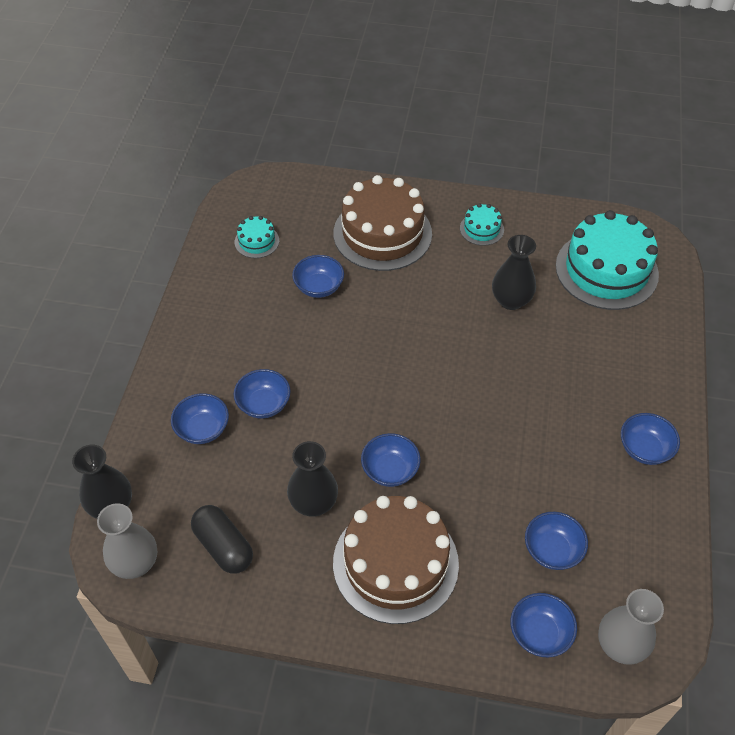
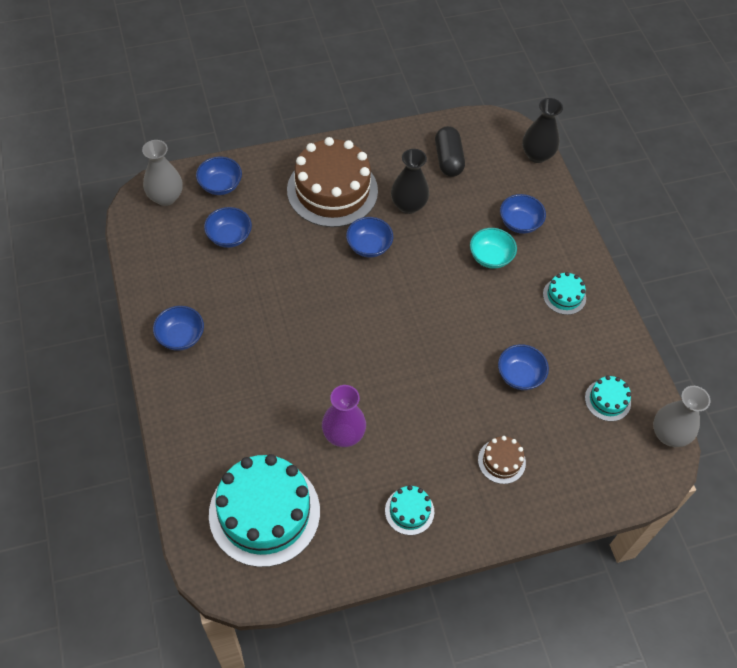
camera: 150 degrees right, 5 degrees up
grey vase [97,503,157,579] -> grey vase moved to [653,386,710,447]
black capsule [191,505,253,574] -> black capsule turned 60 degrees clockwise [435,126,465,177]
blue bowl [234,369,290,418] -> turquoise bowl [470,228,517,269]
brown cake [333,175,432,271] -> brown cake [478,436,526,484], size x0.45
black vase [492,235,536,310] -> purple vase [322,385,366,447]
none -> turquoise cake [543,272,586,315]

